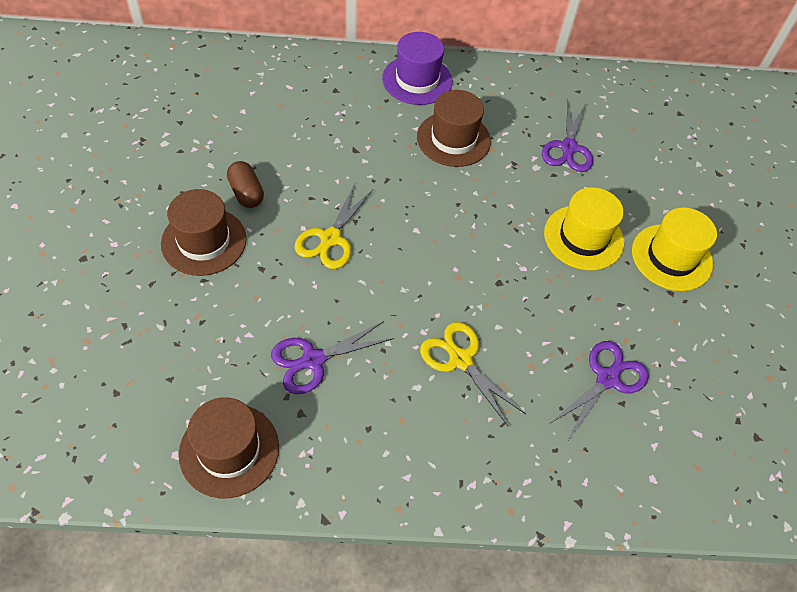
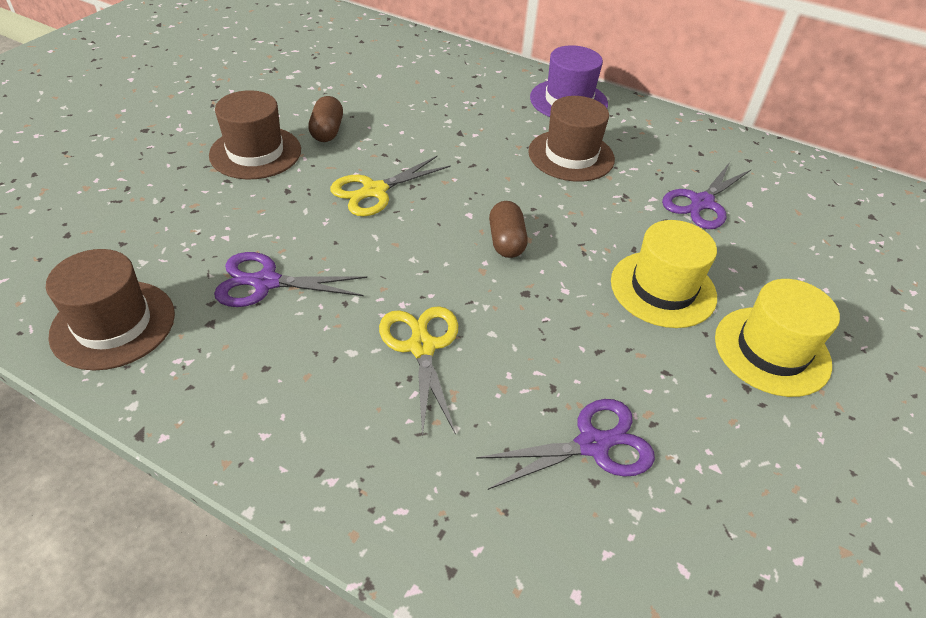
camera: 30 degrees right, 10 degrees down
none -> brown capsule [489,201,528,258]

